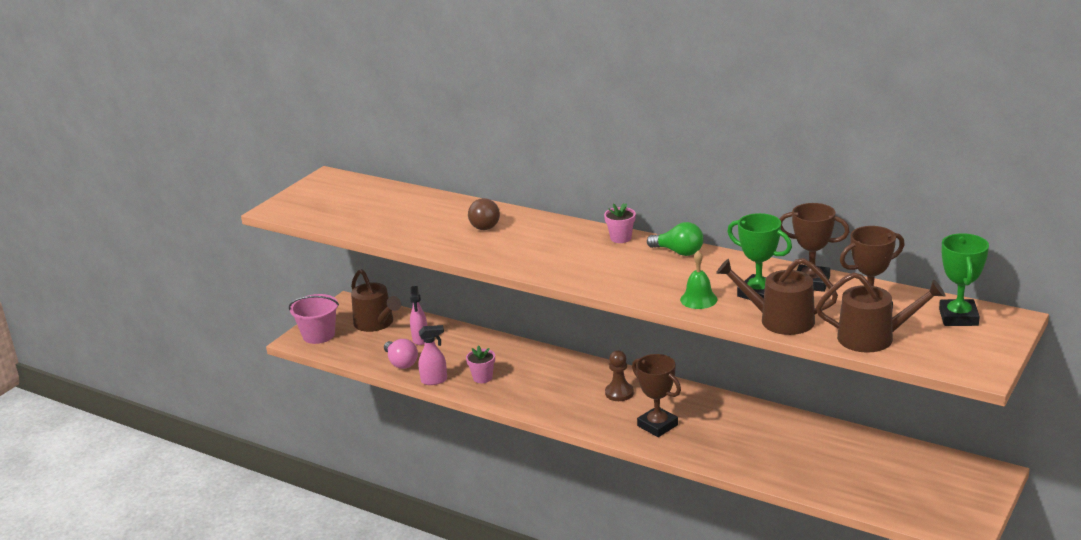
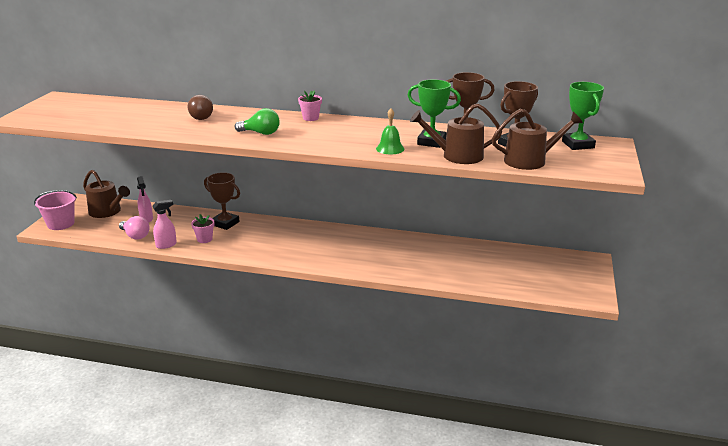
camera: 20 degrees left, 0 degrees up
brown pawn [605,350,634,401] -> none
brown trophy [632,354,681,437] -> brown trophy moved to [204,172,240,230]
green light bulb [647,222,703,256] -> green light bulb moved to [235,108,280,135]

